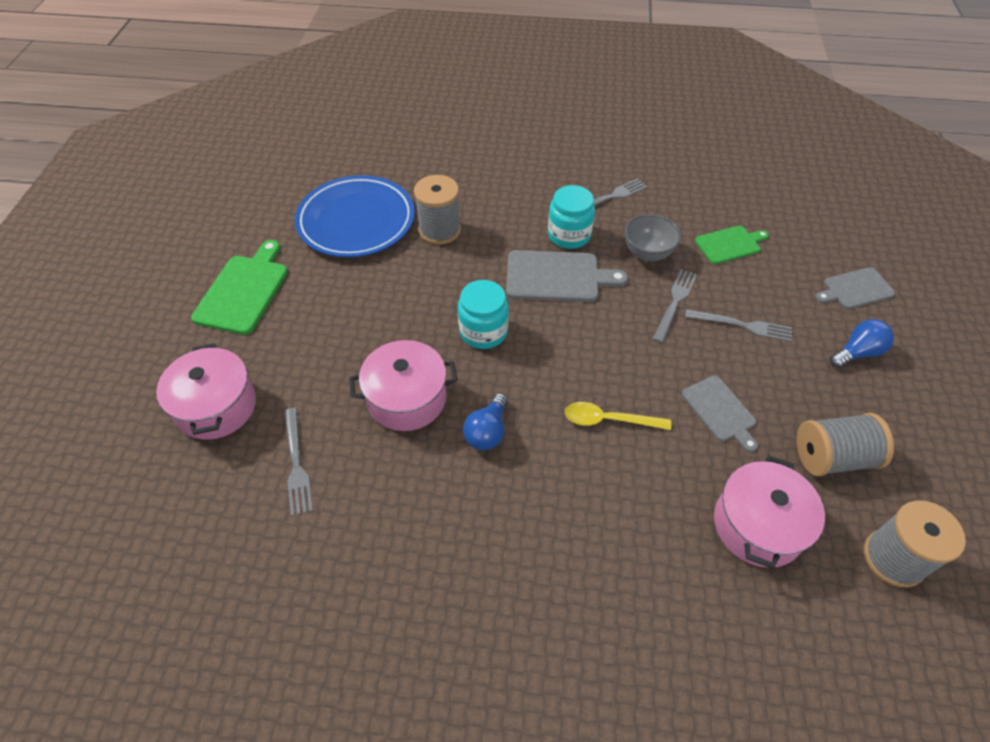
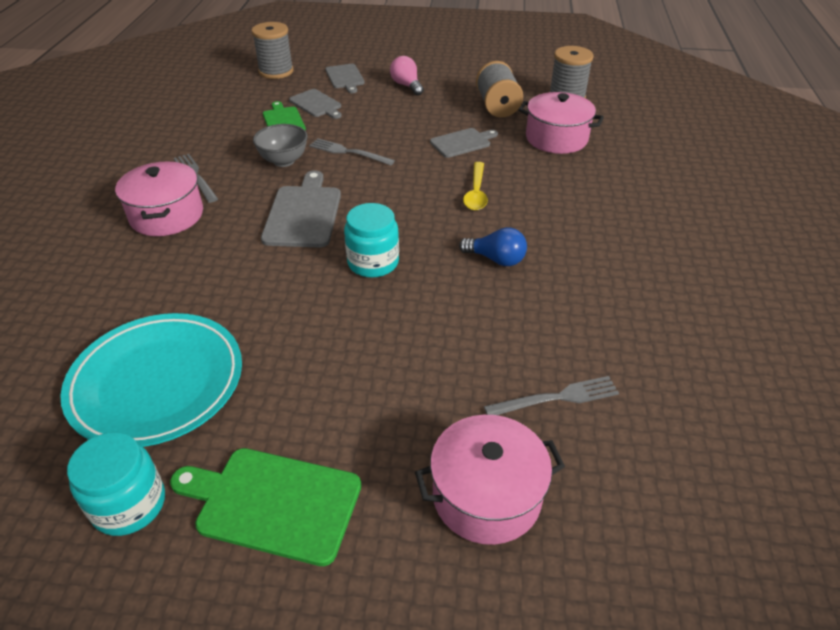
camera: 90 degrees left, 10 degrees down
blue plate [295,175,415,257] -> turquoise plate [60,313,242,447]
pink pot [349,340,458,431] -> pink pot moved to [115,162,203,236]
grey spool [414,175,461,245] -> grey spool moved to [252,22,294,79]
turquoise jar [548,185,595,249] -> turquoise jar moved to [67,432,165,536]
grey fork [685,309,792,342] -> none
blue light bulb [830,319,894,368] -> pink light bulb [390,56,424,96]
none -> grey cutting board [289,89,342,119]

